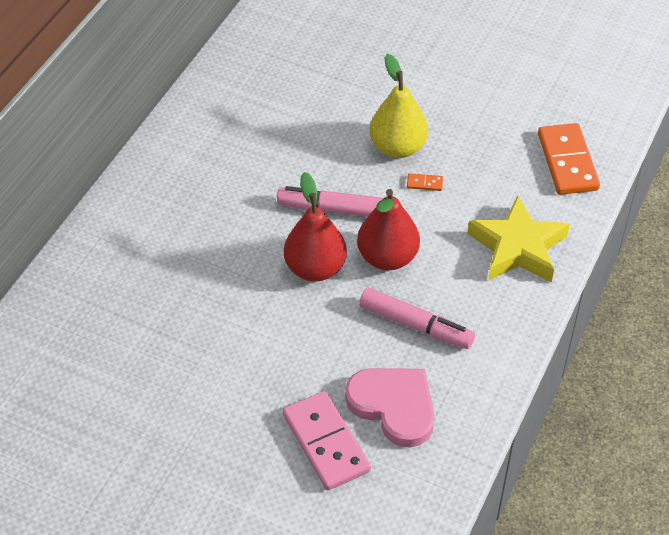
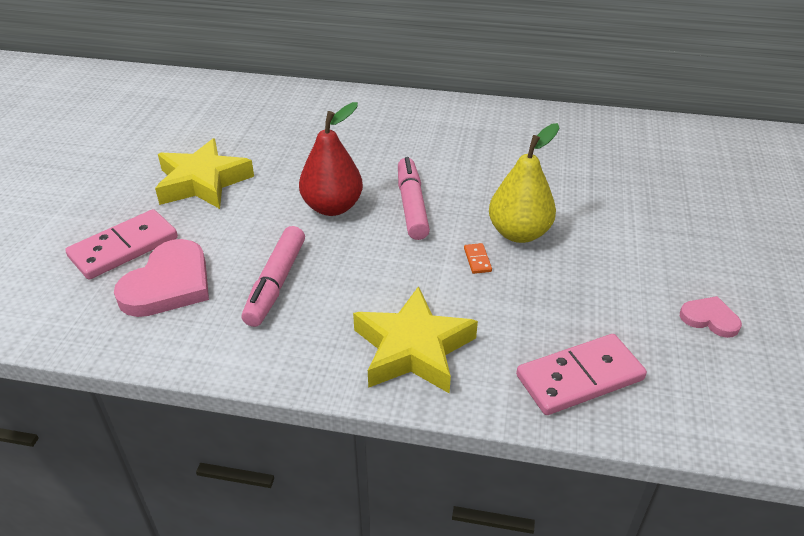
camera: 75 degrees right, 10 degrees down
red pear [357,189,420,270] -> none
orange domino [538,123,600,195] -> pink domino [516,334,647,415]
none -> yellow star [155,138,254,209]
none -> pink heart [680,296,742,338]

